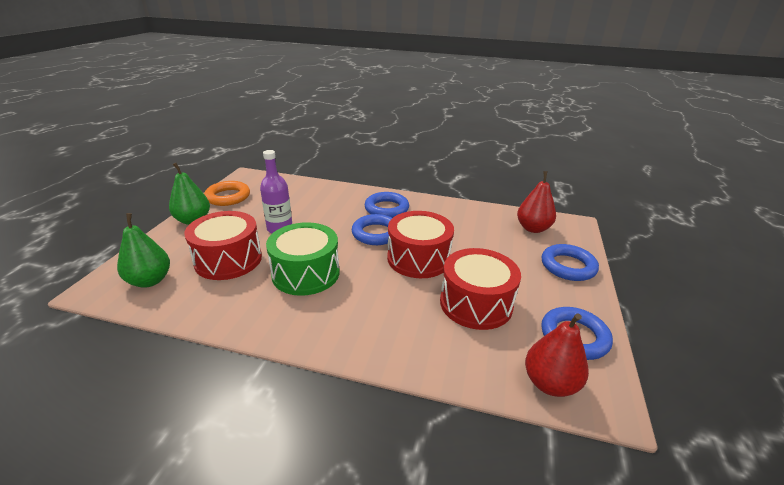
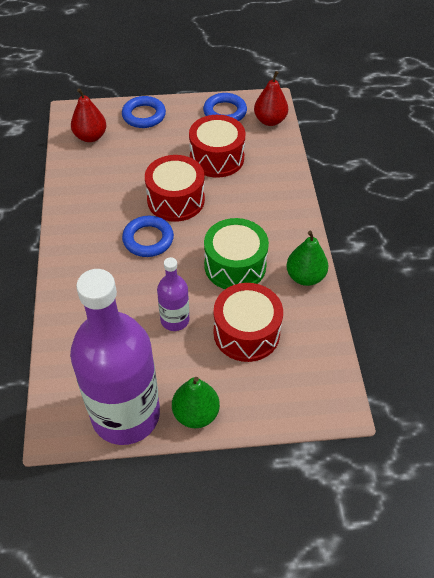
camera: 110 degrees left, 20 degrees up
green pear [117,213,170,288] -> green pear moved to [286,231,328,286]
orange ring [204,181,250,206] -> purple bottle [70,269,160,445]
blue ring [365,192,409,218] -> none

